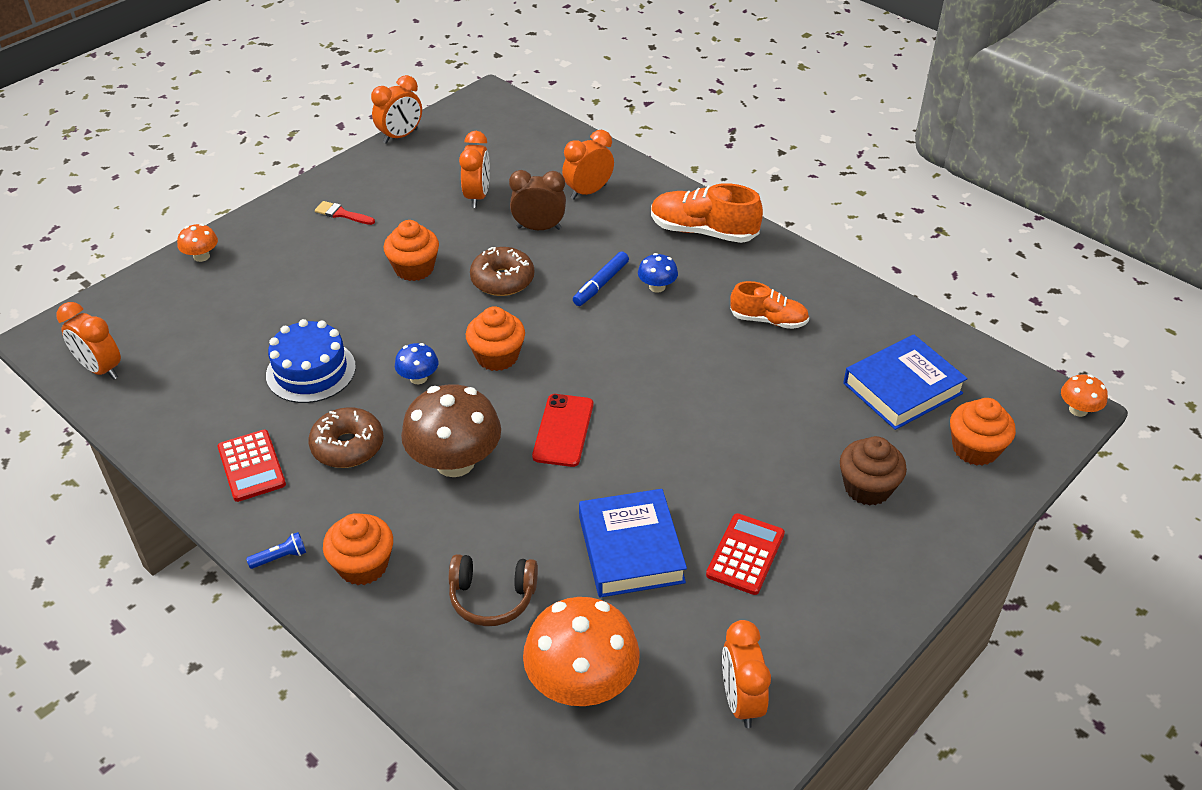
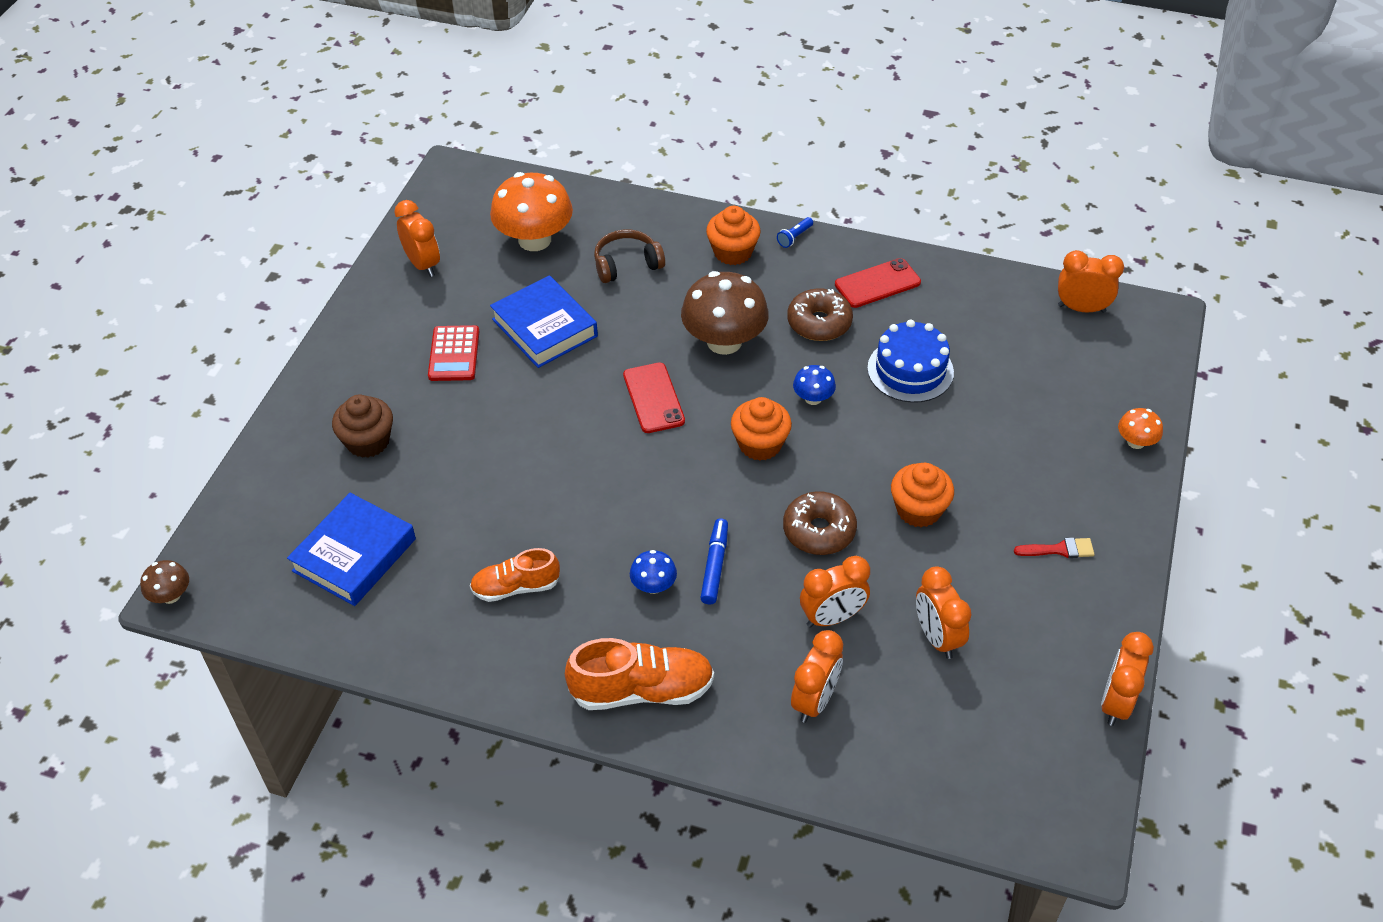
camera: 155 degrees right, 5 degrees up
red calculator [217,430,286,502] -> red phone [835,258,921,308]
brown clock [509,170,566,230] -> orange clock [800,556,870,628]
orange cupcake [950,398,1016,466] -> none
orange mushroom [1061,375,1108,417] -> brown mushroom [140,560,189,604]

